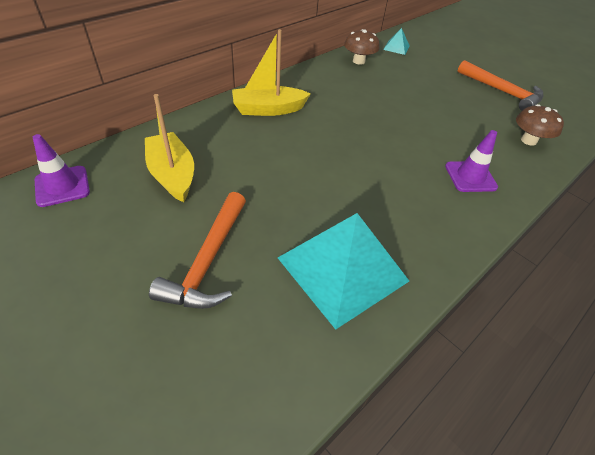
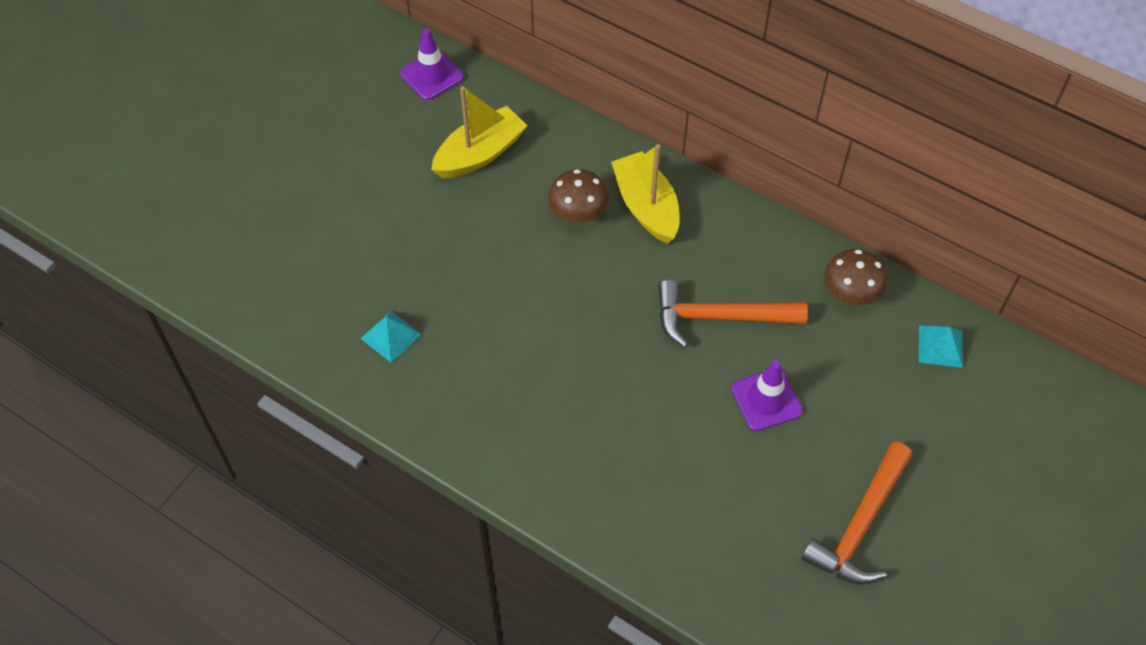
camera: 80 degrees right, 10 degrees up
orange hammer [149,192,246,309] -> orange hammer moved to [658,280,808,348]
turquoise pyramid [278,213,409,330] -> turquoise pyramid [360,311,422,363], size x0.43
purple traffic cone [445,130,498,192] -> purple traffic cone moved to [731,360,803,431]
brown mushroom [516,104,564,146] -> brown mushroom moved to [548,169,609,223]

